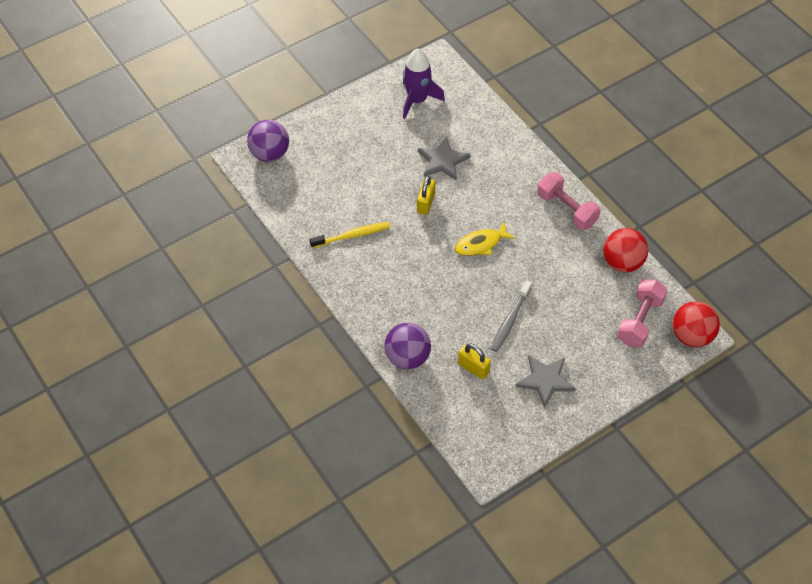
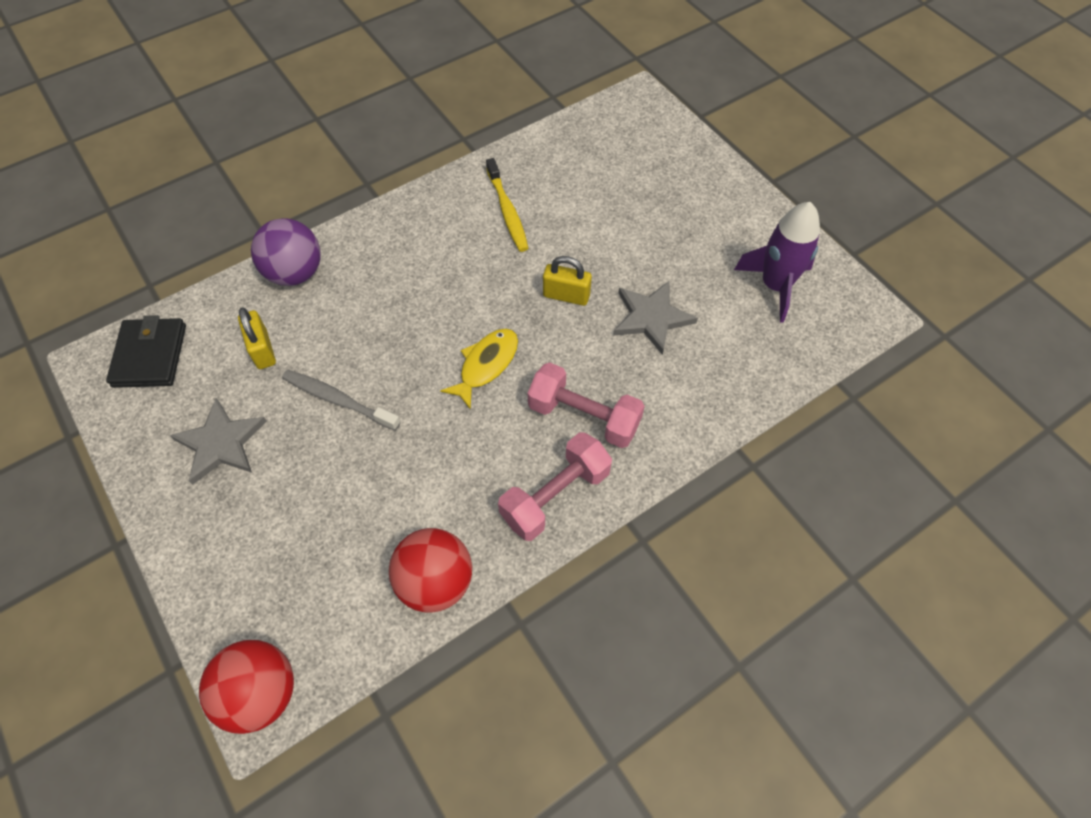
camera: 90 degrees right, 5 degrees up
purple ball [247,120,289,162] -> none
yellow fish [455,222,515,256] -> yellow fish turned 60 degrees clockwise [440,329,518,410]
yellow padlock [458,343,491,380] -> yellow padlock turned 60 degrees counterclockwise [238,307,276,369]
pink dumbbell [617,279,667,347] -> pink dumbbell moved to [528,362,645,448]
none -> black wallet [106,315,186,388]

